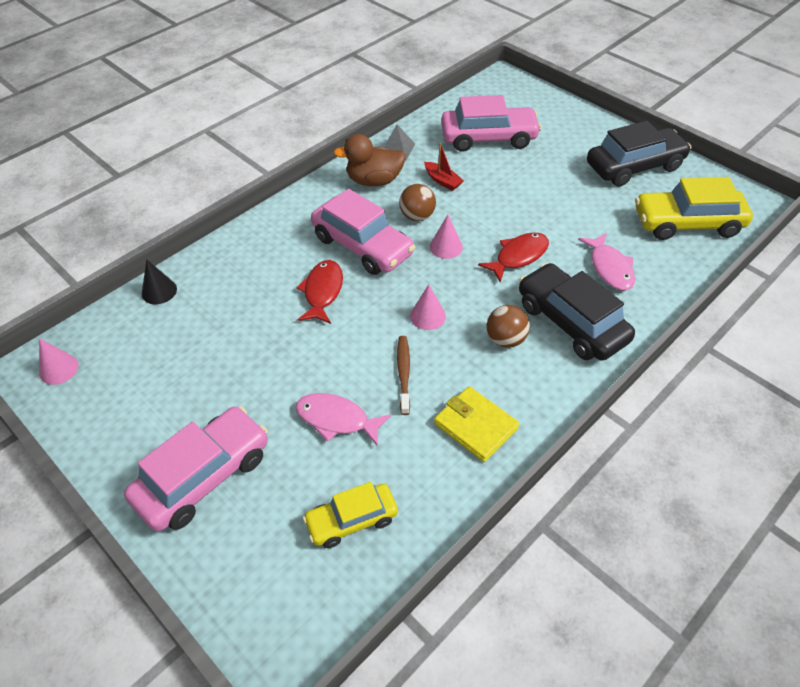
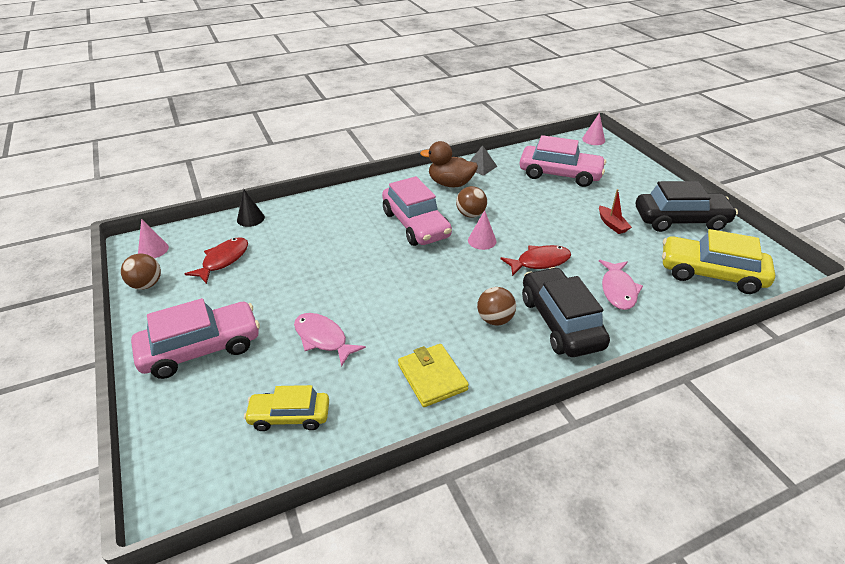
camera: 20 degrees right, 10 degrees down
red fish [296,260,343,324] -> red fish moved to [185,237,248,284]
brown toothbrush [397,336,410,415] -> none
pink cone [410,284,446,330] -> pink cone moved to [582,113,605,145]
red boat [424,143,464,191] -> red boat moved to [599,189,632,234]
none -> brown ball [121,253,161,290]

